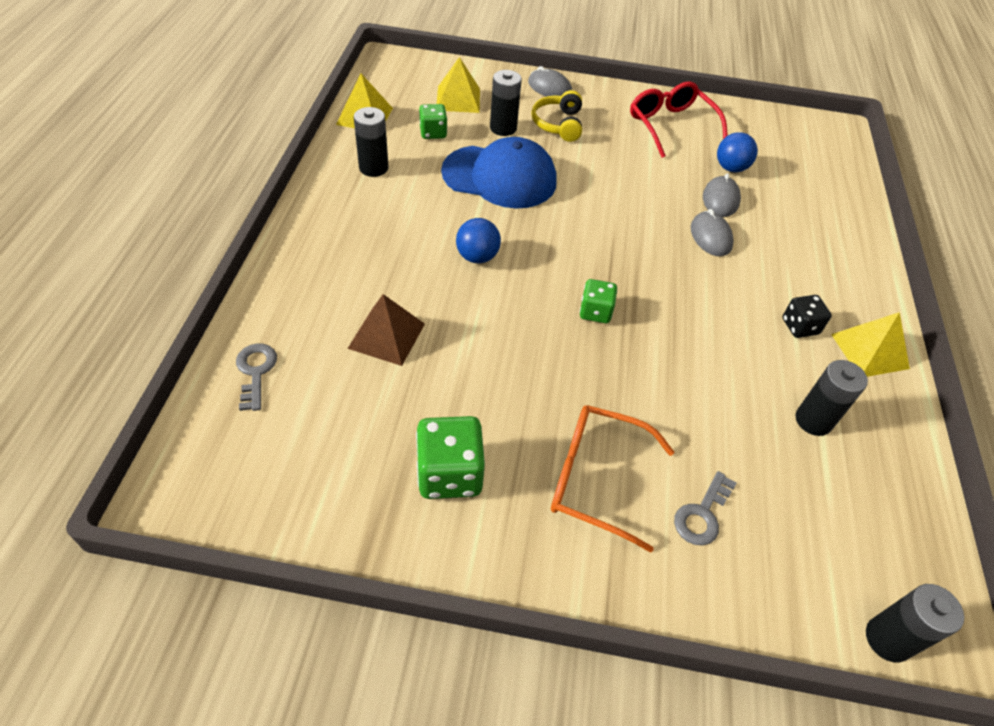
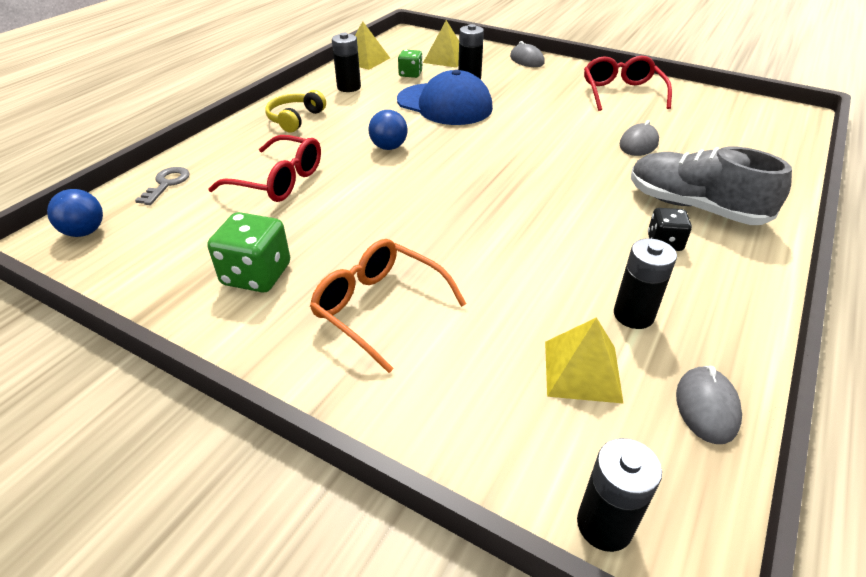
camera: 25 degrees right, 10 degrees down
brown pyramid [347,294,425,366] -> red glasses [208,135,321,202]
yellow headphones [531,90,582,142] -> yellow headphones moved to [265,90,326,133]
green dice [580,279,617,323] -> none
grey key [674,471,737,545] -> none
grey mouse [691,209,734,256] -> grey mouse moved to [676,366,742,444]
blue ball [717,132,758,172] -> blue ball moved to [47,189,103,237]
yellow pyramid [831,312,910,377] -> yellow pyramid moved to [545,317,624,404]
none -> grey shoe [631,147,792,225]

